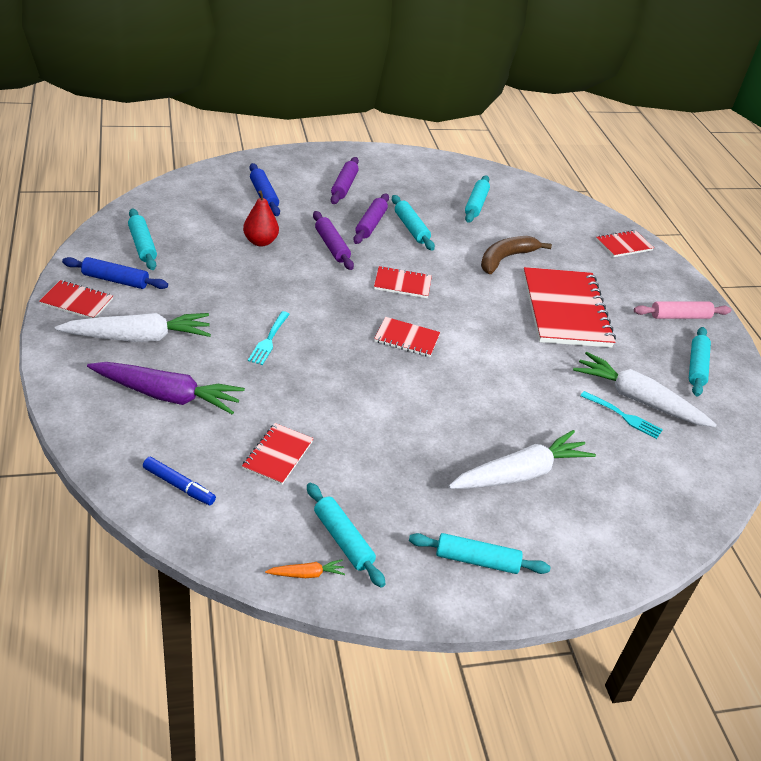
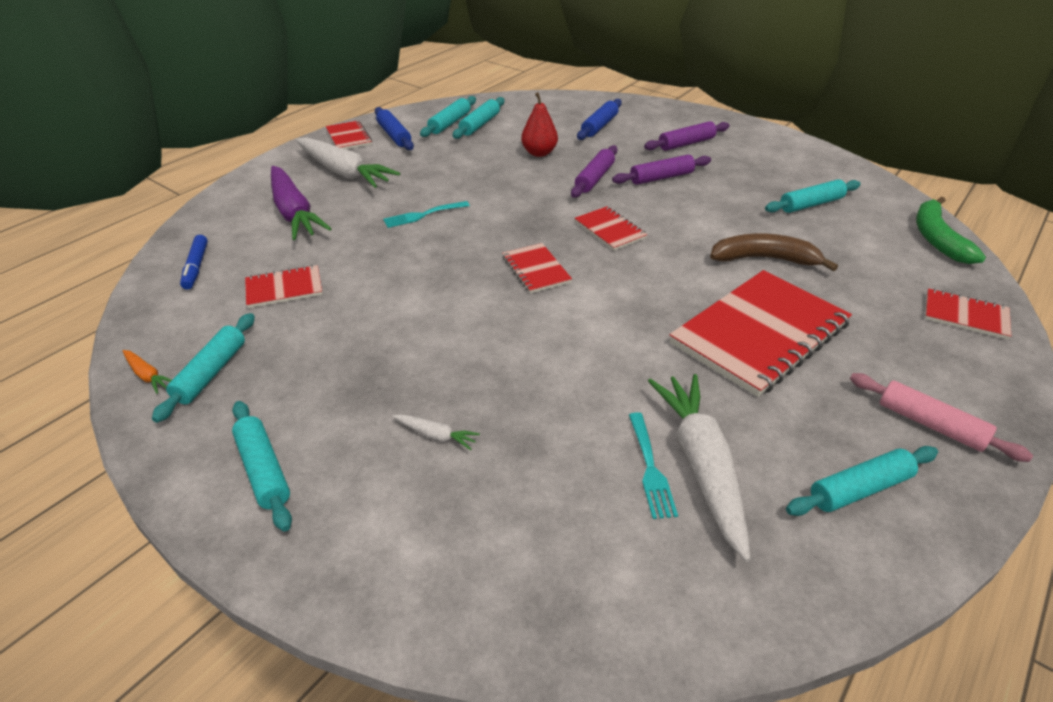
camera: 55 degrees right, 0 degrees up
turquoise rolling pin [392,195,435,251] -> turquoise rolling pin moved to [452,97,504,139]
white carrot [449,430,596,489] -> white carrot [392,414,480,450], size x0.42
none -> green banana [916,197,986,264]

